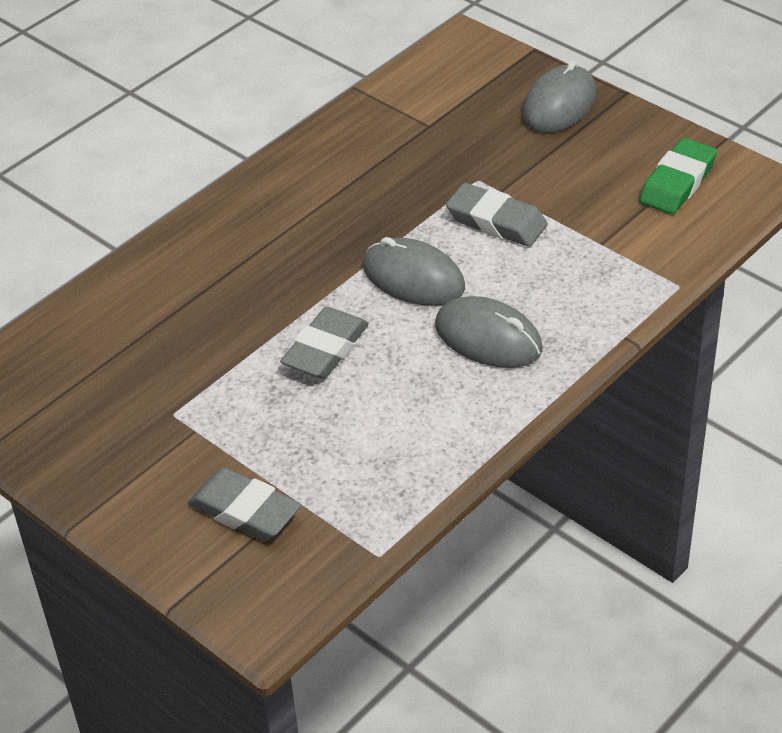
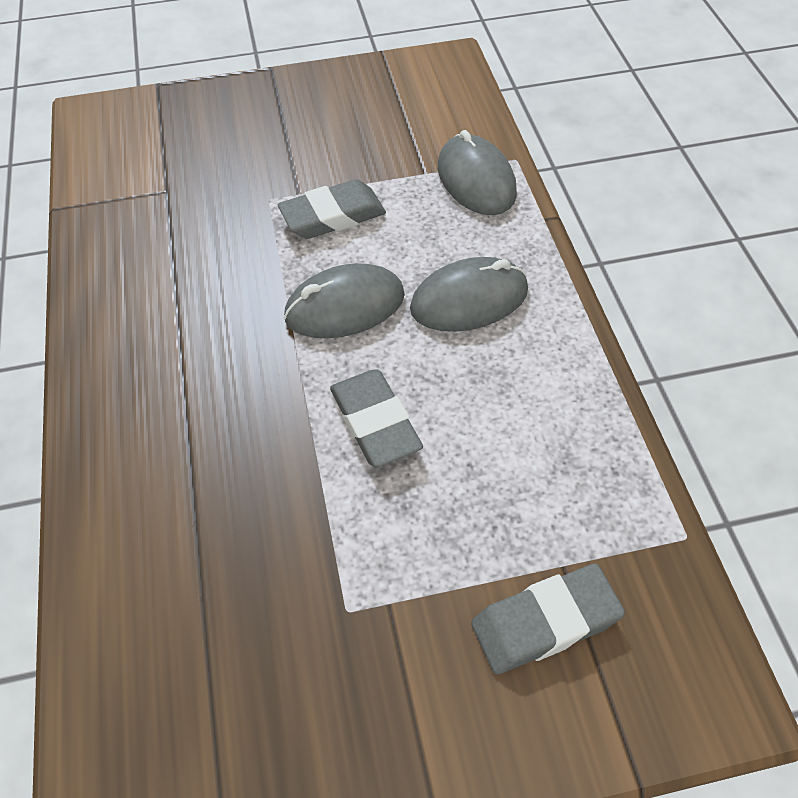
camera: 55 degrees left, 10 degrees up
grey mouse [522,60,596,133] -> grey mouse moved to [438,130,517,215]
green eraser [639,138,717,214] -> none

